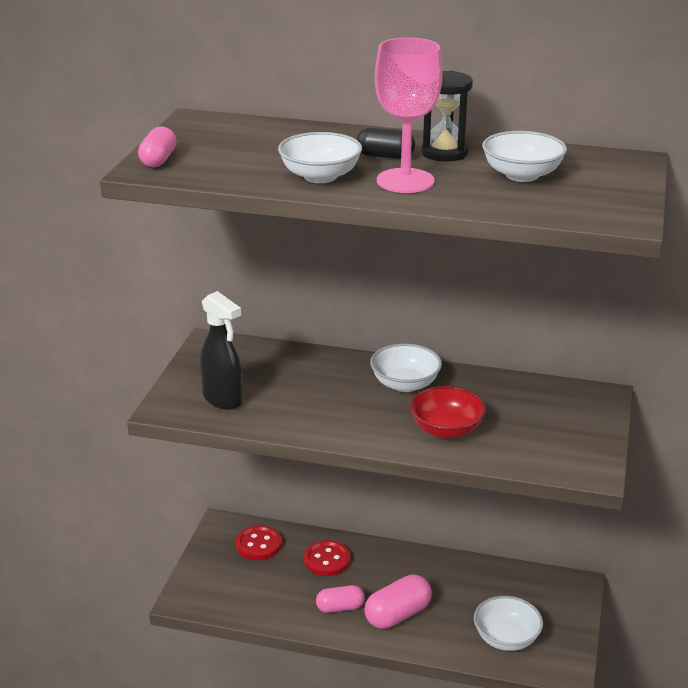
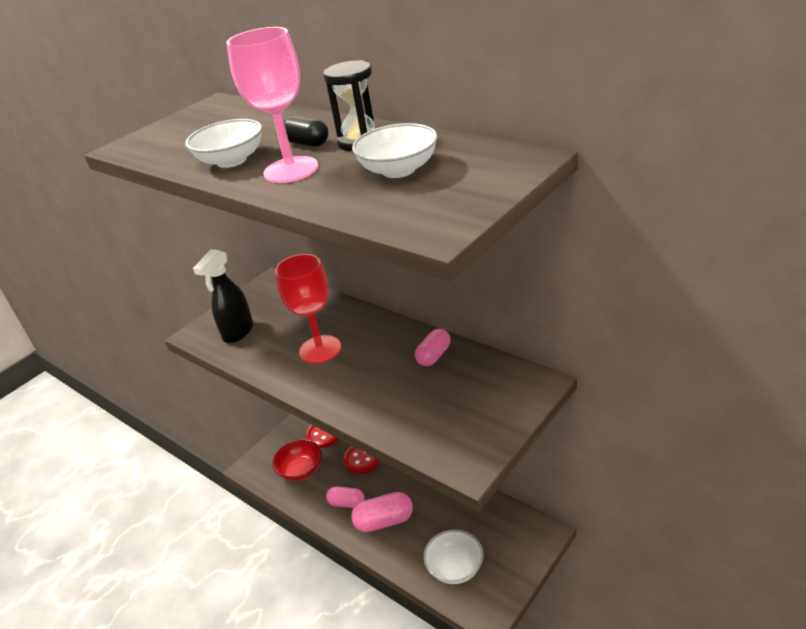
camera: 30 degrees right, 5 degrees up
pink capsule [138,126,176,167] -> pink capsule moved to [415,328,451,366]
black spray bottle [200,291,243,410] -> black spray bottle turned 45 degrees clockwise [193,249,253,343]
white bowl [370,344,442,392] -> none
red bowl [410,386,486,439] -> red bowl moved to [272,439,322,481]
none -> red goblet [275,254,341,364]

